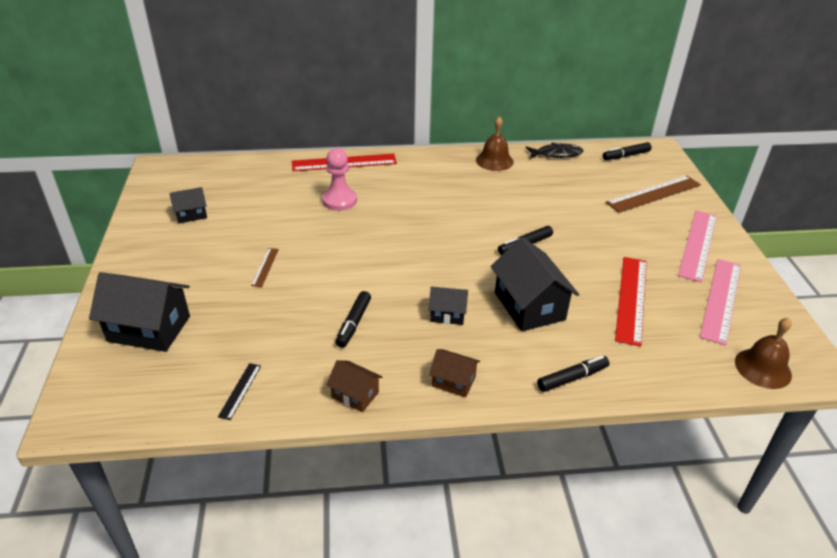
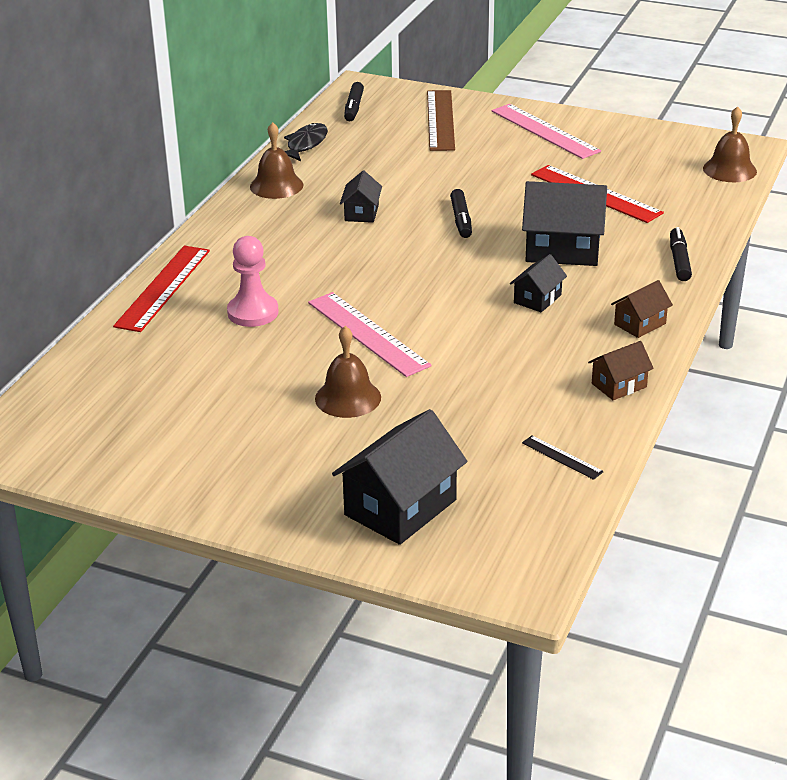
camera: 60 degrees left, 5 degrees down
black house [169,187,207,223] -> black house moved to [340,171,382,223]
brown ruler [251,248,279,287] -> brown bell [315,326,381,418]
black marker [336,291,371,348] -> none
pink ruler [700,259,741,346] -> pink ruler moved to [308,292,432,377]

